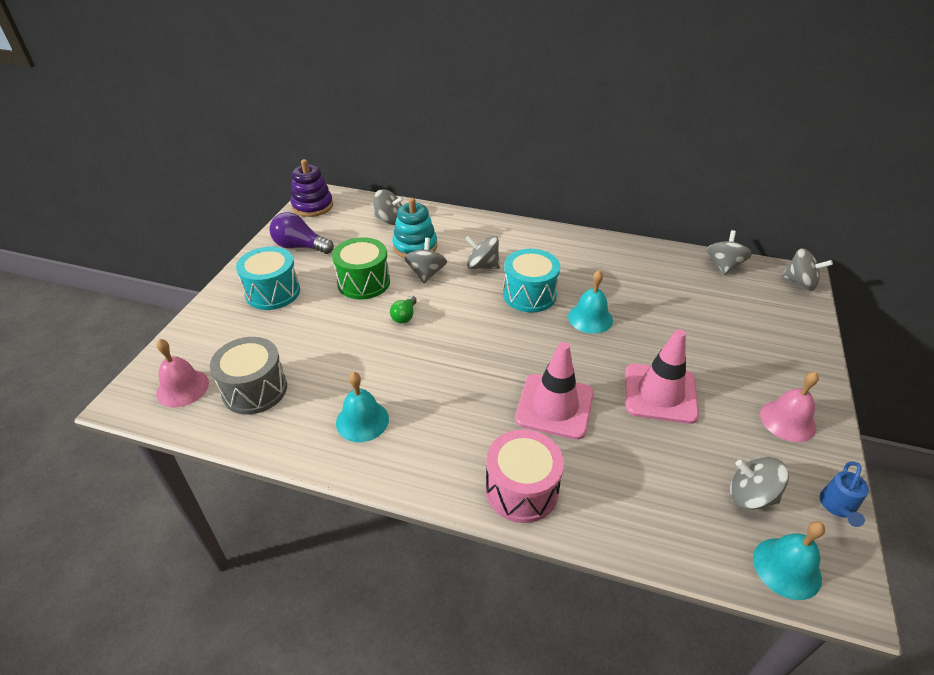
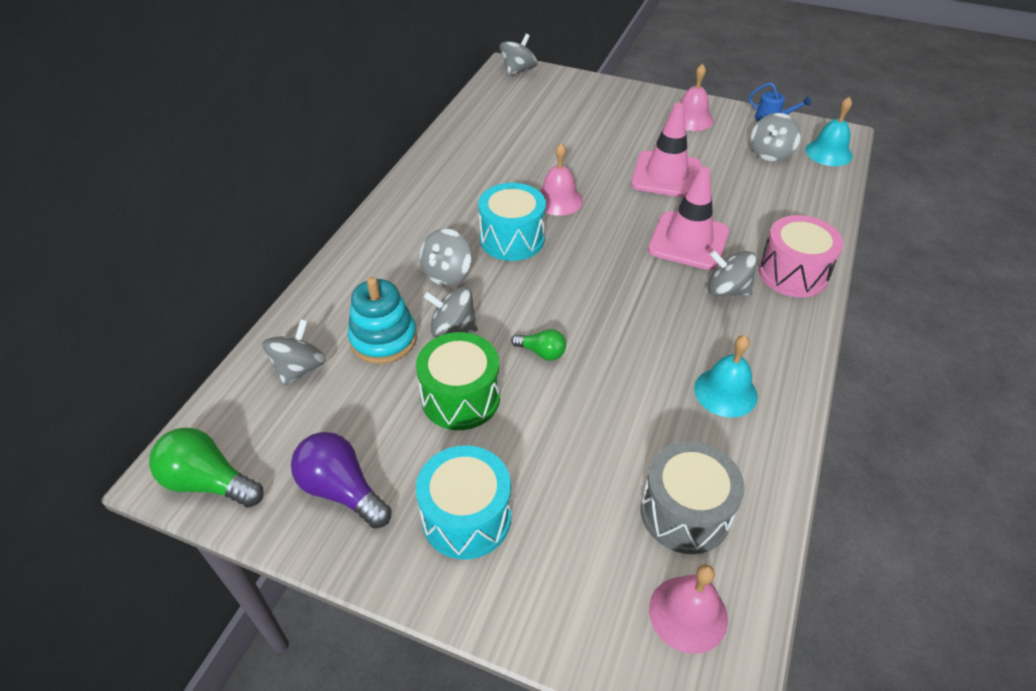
camera: 85 degrees left, 5 degrees up
purple light bulb [269,212,334,254] -> purple light bulb turned 105 degrees clockwise [291,432,392,529]
purple stacking toy [290,159,333,217] -> green light bulb [149,428,264,507]
turquoise bell [568,270,613,334] -> pink bell [540,143,583,216]
grey spinning top [707,230,752,275] -> grey spinning top moved to [707,250,757,296]

